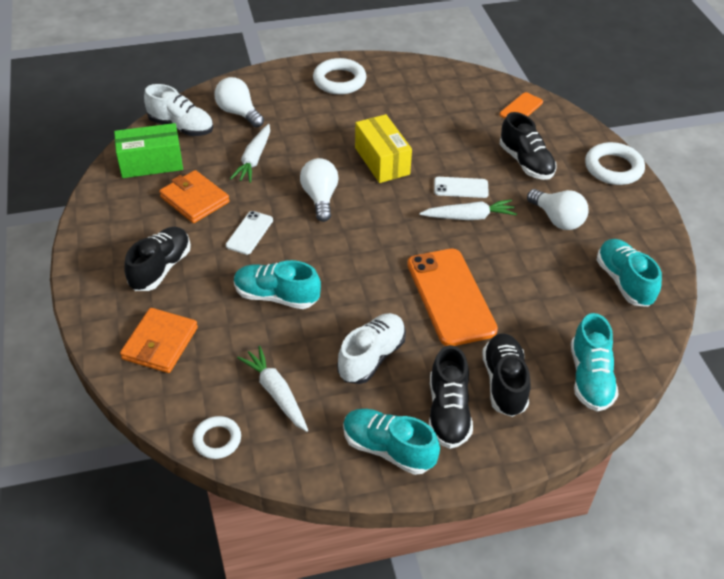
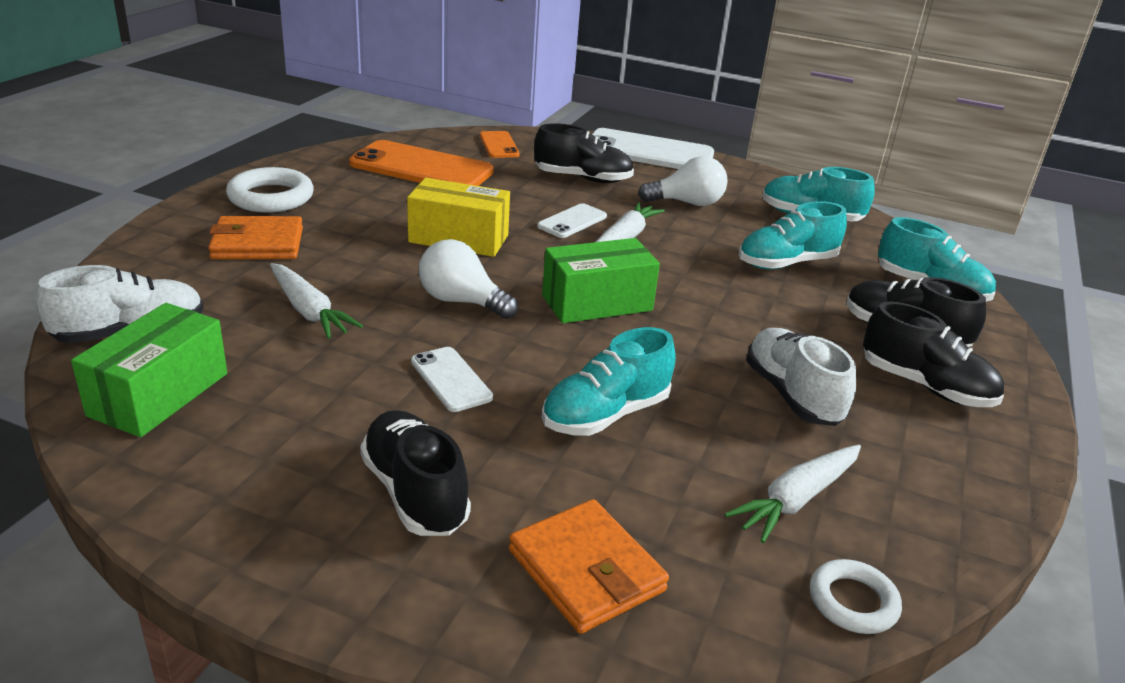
camera: 55 degrees left, 15 degrees down
orange wallet [159,170,230,223] -> orange wallet moved to [208,216,303,259]
white light bulb [214,77,264,127] -> none
white carrot [237,346,308,432] -> white carrot turned 45 degrees counterclockwise [724,445,861,543]
turquoise shoe [343,409,440,475] -> turquoise shoe moved to [739,201,847,269]
orange phone [407,249,498,346] -> orange phone moved to [349,140,494,186]
white ring [585,142,645,185] -> white phone [592,128,714,169]
none -> green box [542,238,660,323]

